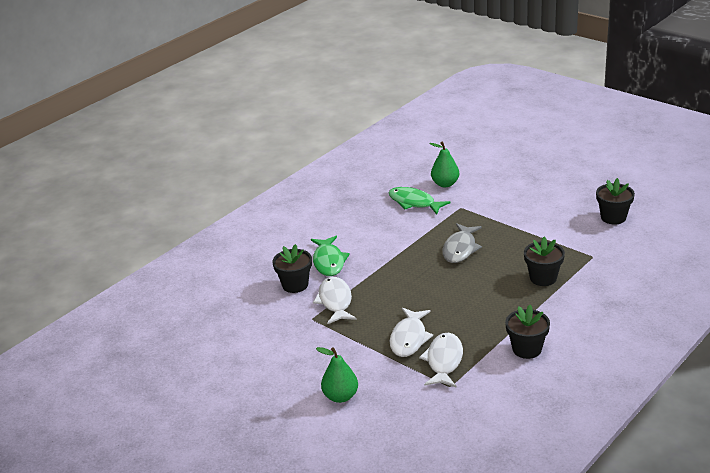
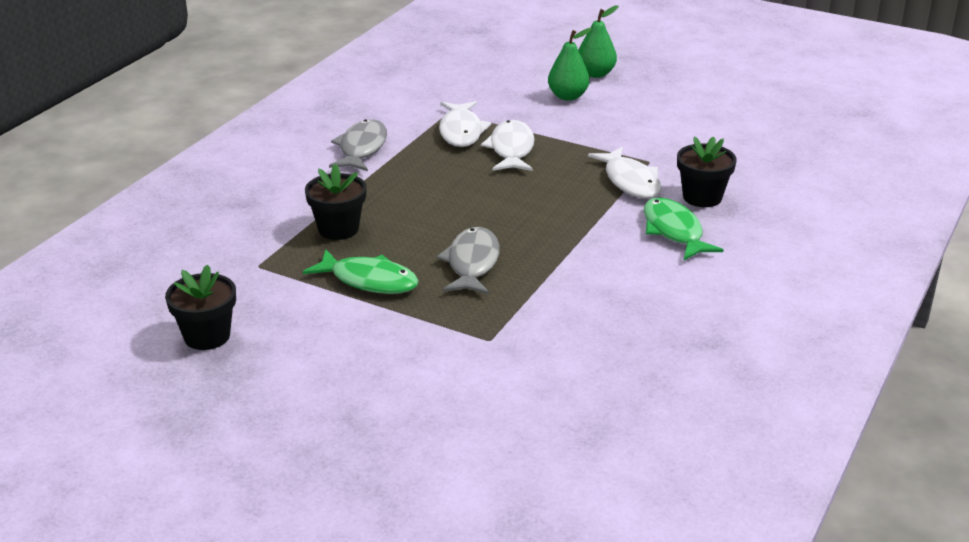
camera: 165 degrees right, 0 degrees up
green fish [389,187,451,215] -> green fish moved to [303,249,419,294]
green pear [429,141,459,187] -> green pear moved to [578,5,618,78]
black flower pot [505,305,550,359] -> grey fish [329,119,387,171]

